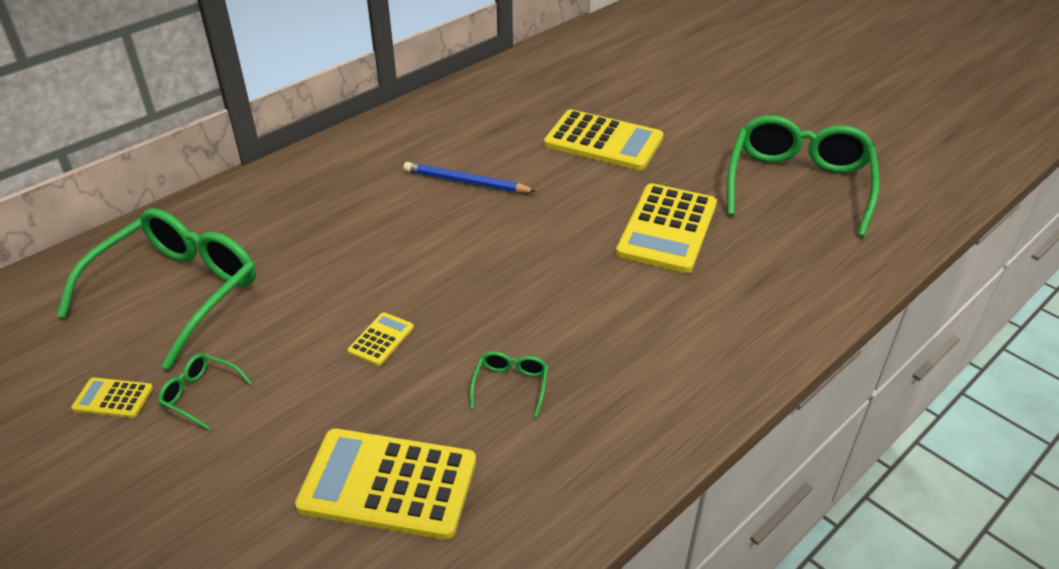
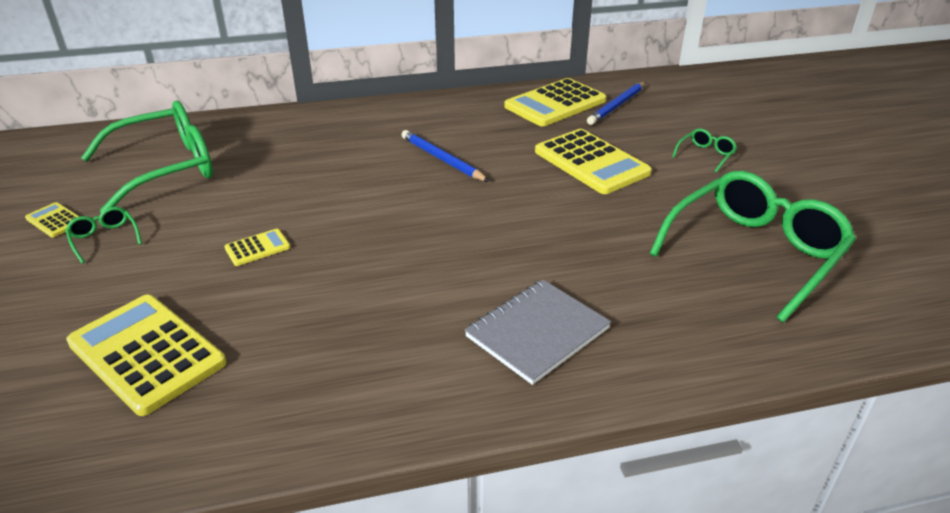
camera: 30 degrees right, 5 degrees down
green glasses [470,351,548,418] -> green glasses moved to [672,128,737,173]
yellow calculator [616,183,717,273] -> yellow calculator moved to [504,78,606,126]
none -> grey notebook [465,280,611,385]
none -> blue pencil [587,82,646,125]

